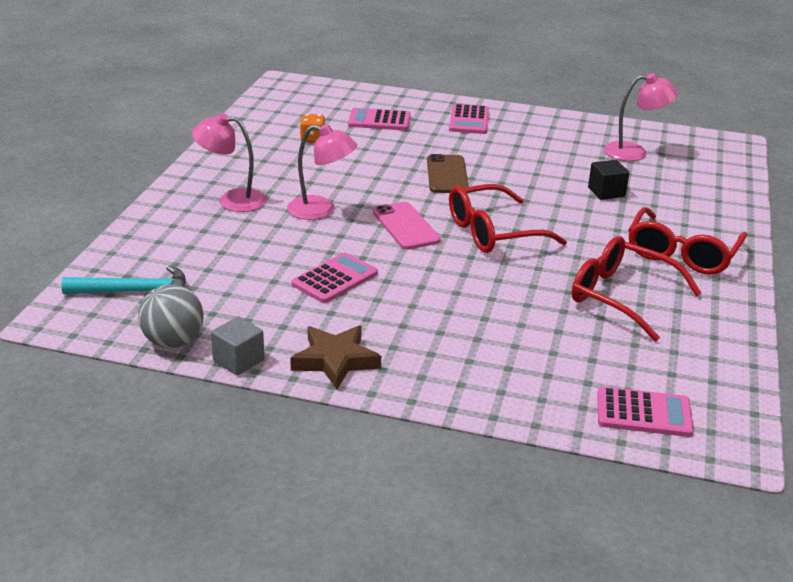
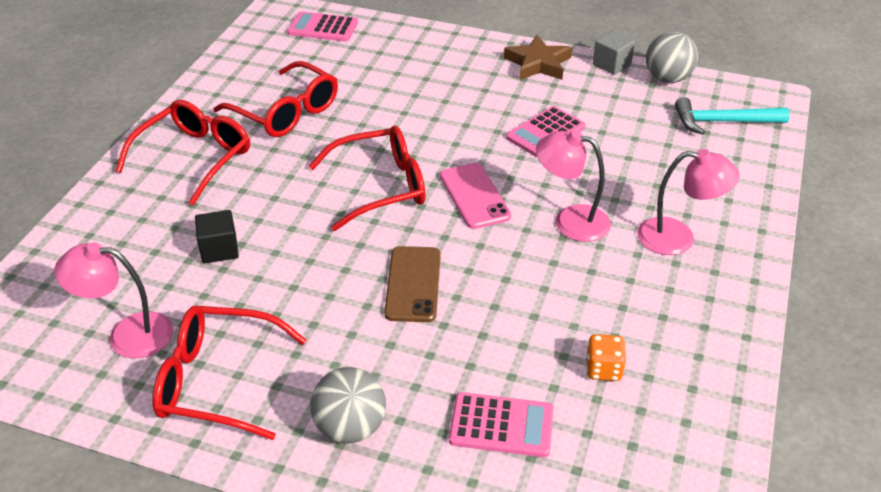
camera: 175 degrees left, 10 degrees up
pink calculator [449,104,489,134] -> grey ball [310,367,386,444]
none -> red glasses [152,305,306,440]

